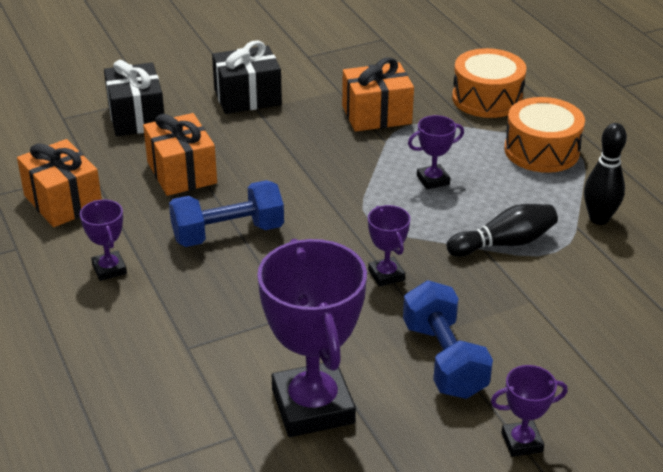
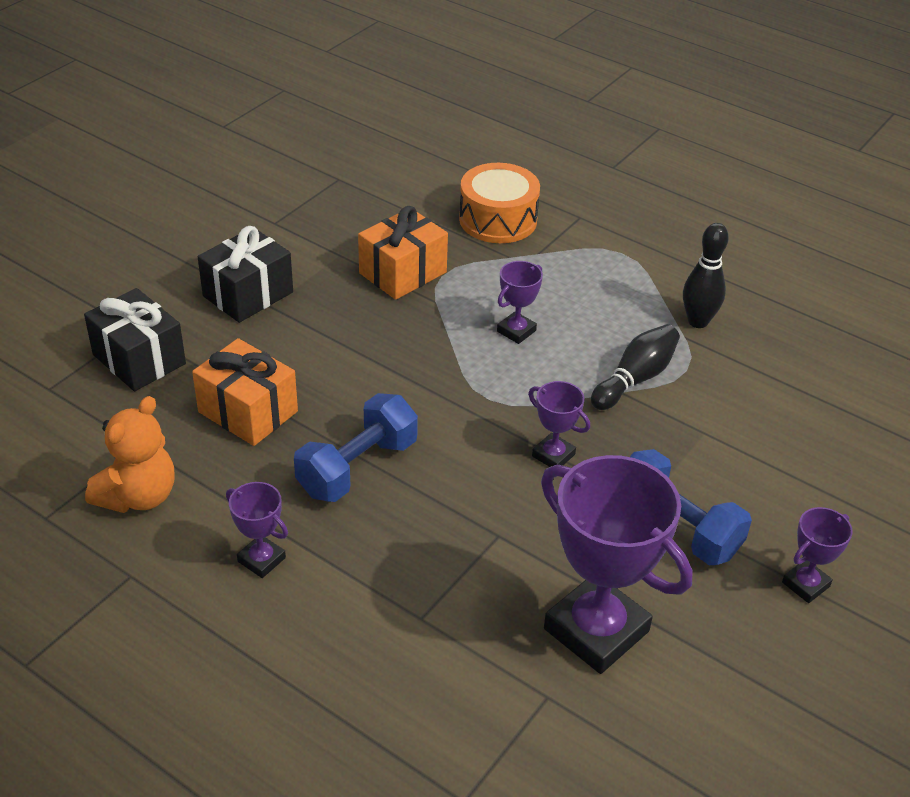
camera: 30 degrees left, 5 degrees up
orange gift [17,139,102,227] -> orange teddy bear [85,396,174,513]
orange drum [504,97,585,173] -> none

